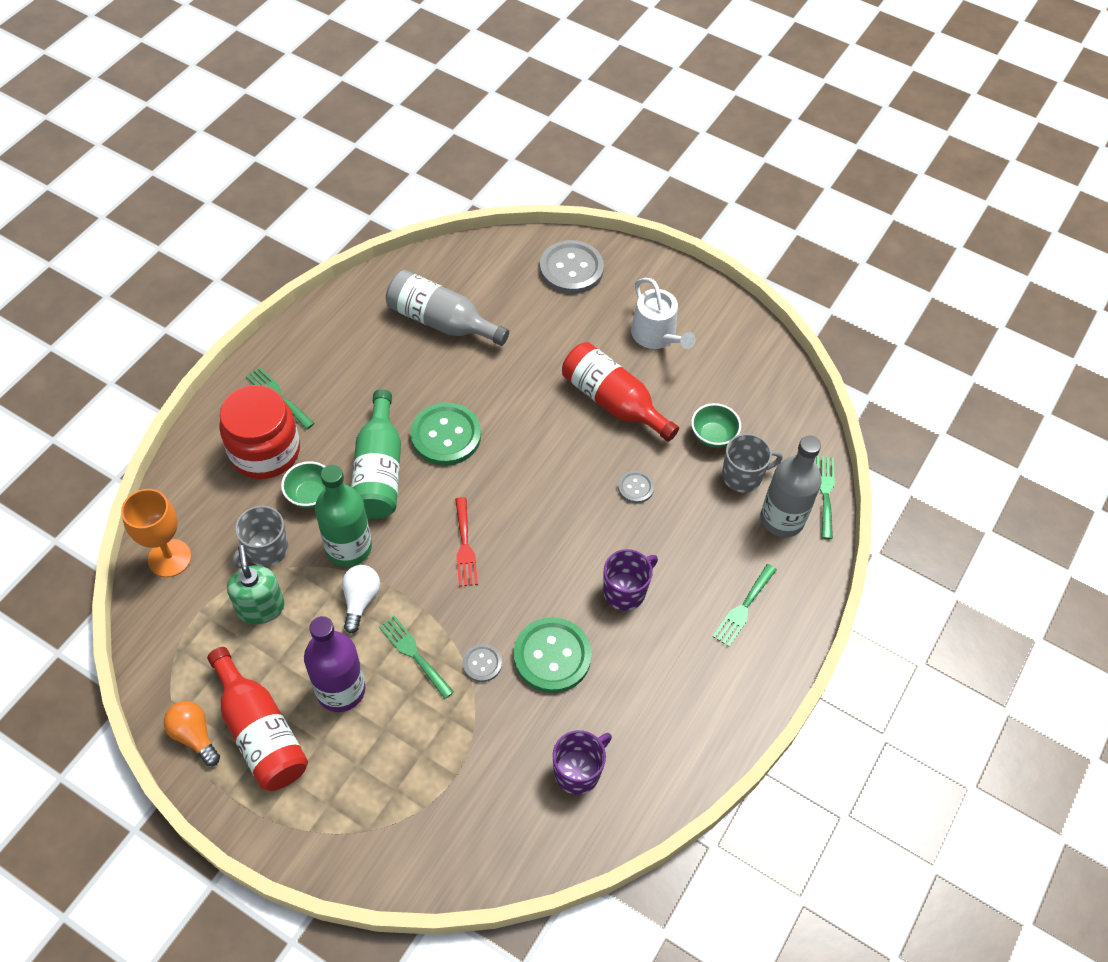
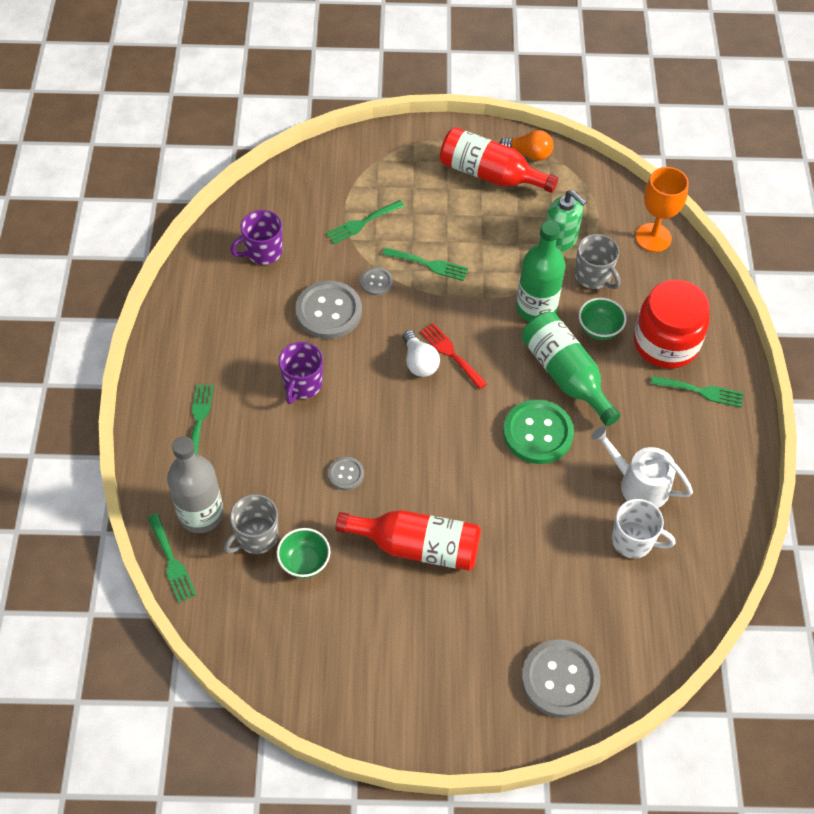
camera: 150 degrees right, 0 degrees up
grey mug [232,506,288,568] -> grey mug turned 135 degrees clockwise [575,234,621,289]
purple bottle [304,616,365,712] -> none
white light bulb [342,565,380,634] -> white light bulb moved to [403,330,440,377]
grey bottle [386,270,509,346] -> white mug [612,499,675,558]
green button [514,617,592,693] -> grey button [295,281,362,339]
purple mug [553,730,612,795] -> purple mug turned 45 degrees clockwise [230,210,283,265]
white watering can [631,278,696,349] -> white watering can moved to [591,426,693,508]
none -> green fork [326,200,404,244]

